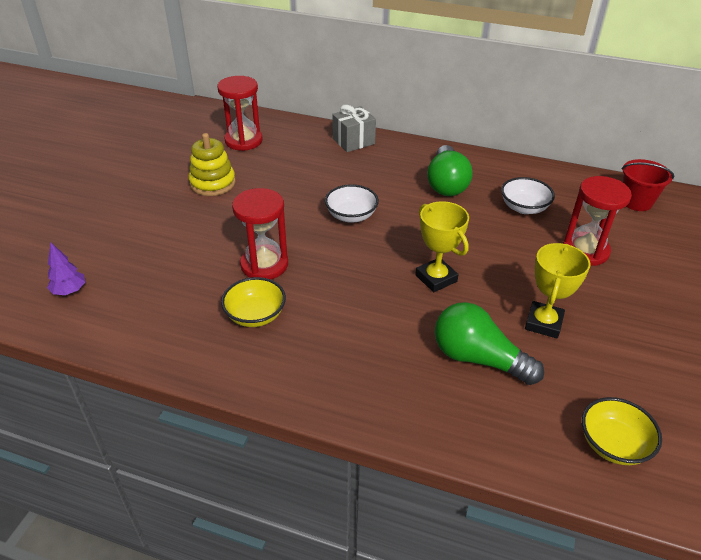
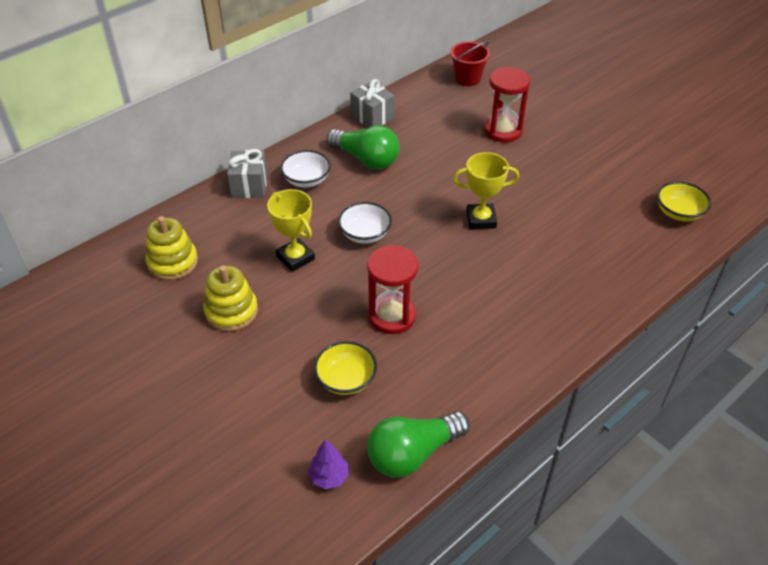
camera: 60 degrees left, 5 degrees up
red hourglass [217,76,263,151] -> yellow stacking toy [146,216,198,280]
yellow bowl [221,277,286,327] -> yellow bowl moved to [314,341,377,395]
green light bulb [435,302,544,385] -> green light bulb moved to [367,411,470,478]
white bowl [501,177,555,214] -> white bowl moved to [280,150,331,188]
yellow trophy [525,243,590,339] -> yellow trophy moved to [267,189,315,272]
none -> grey gift [350,79,395,128]

